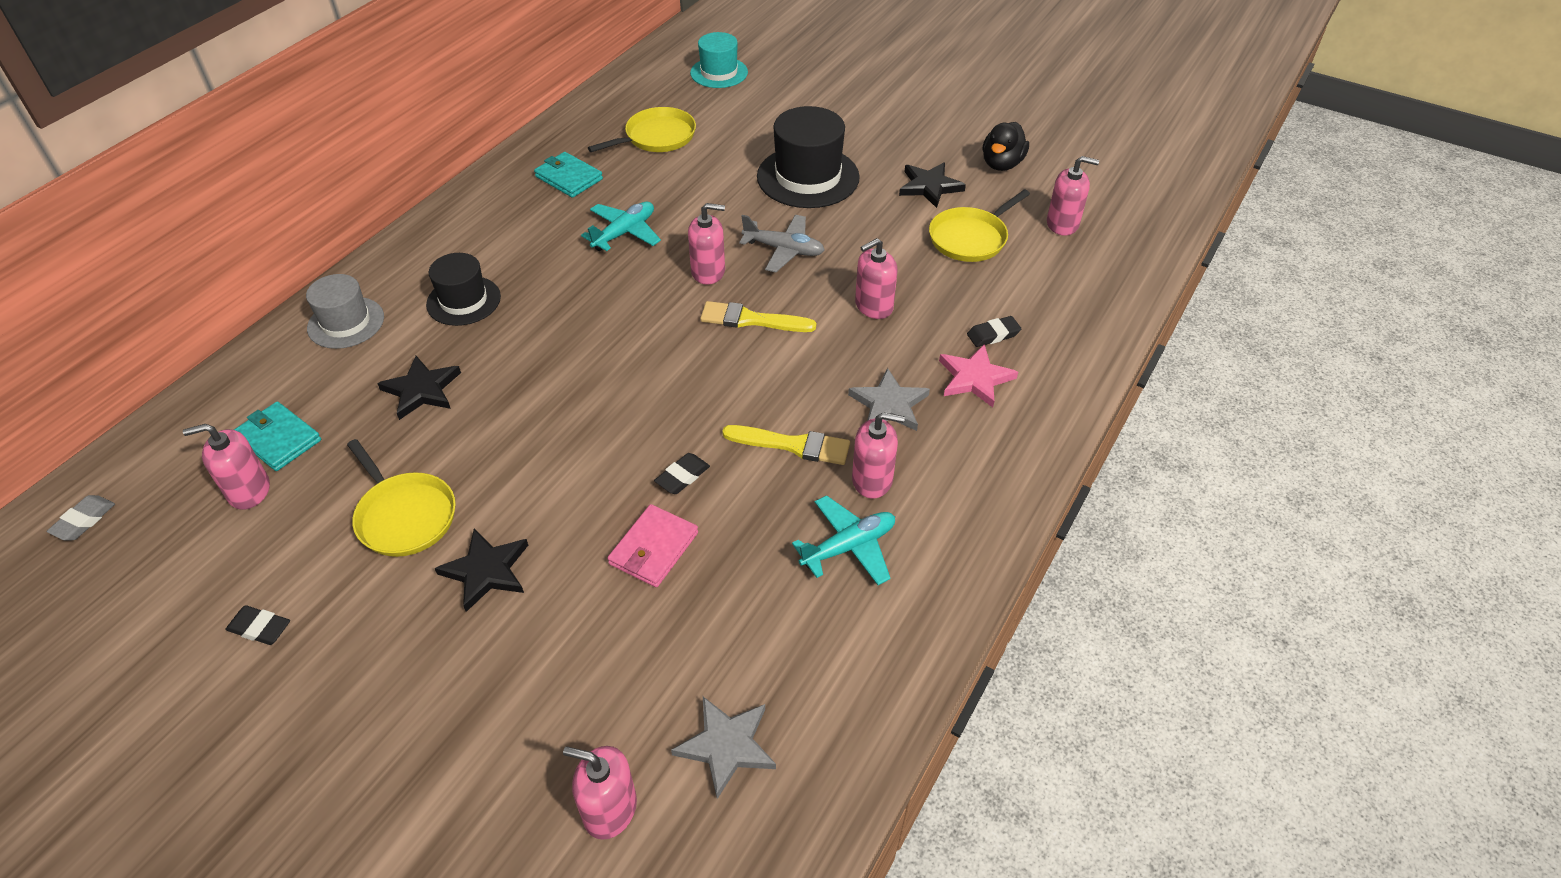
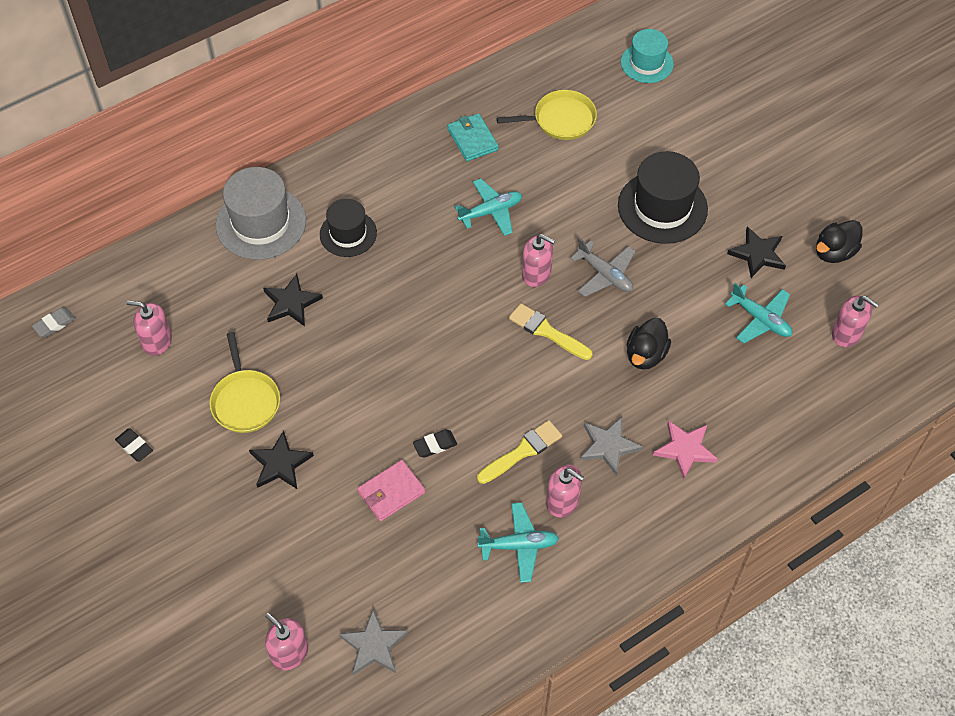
camera: 25 degrees right, 10 degrees up
turquoise wallet [234,402,321,471] -> none
grey hat [306,274,384,349] -> grey hat [216,167,306,260], size x1.59
yellow brush [722,425,850,465] -> yellow brush turned 75 degrees counterclockwise [477,420,562,484]
pink soap dispenser [855,238,898,319] -> black duck [627,318,671,370]
yellow pan [929,189,1030,262] -> turquoise plane [725,283,792,343]
black eraser [967,316,1021,347] -> none

